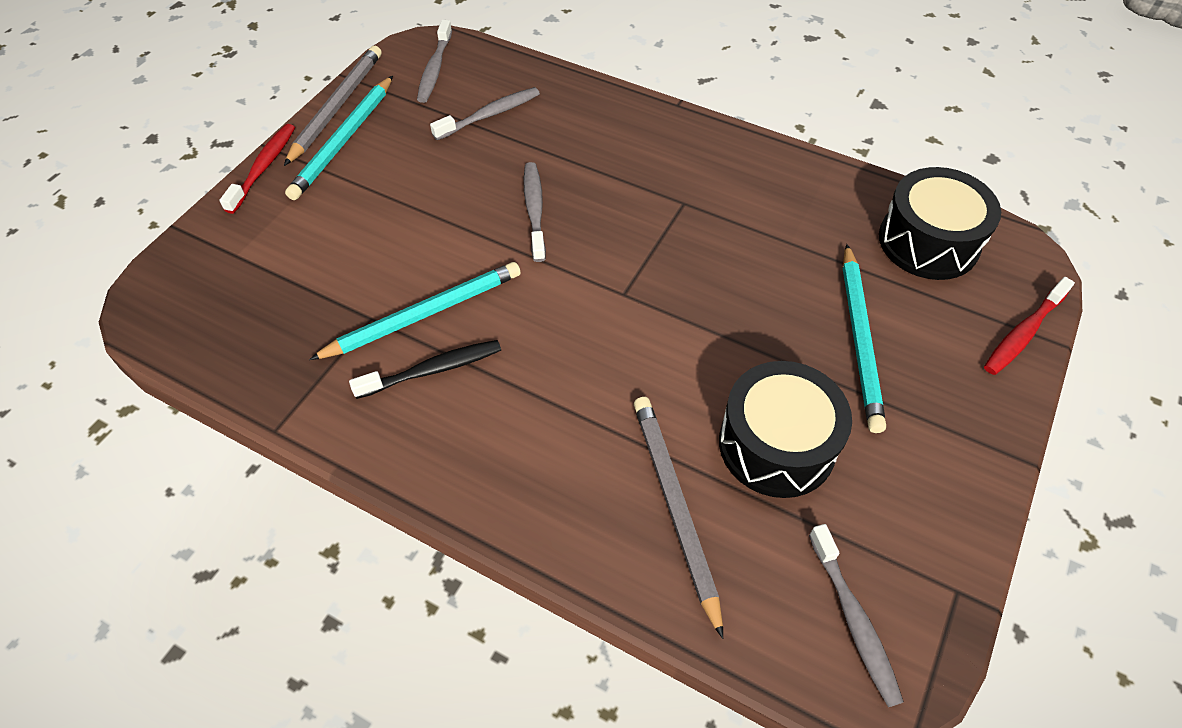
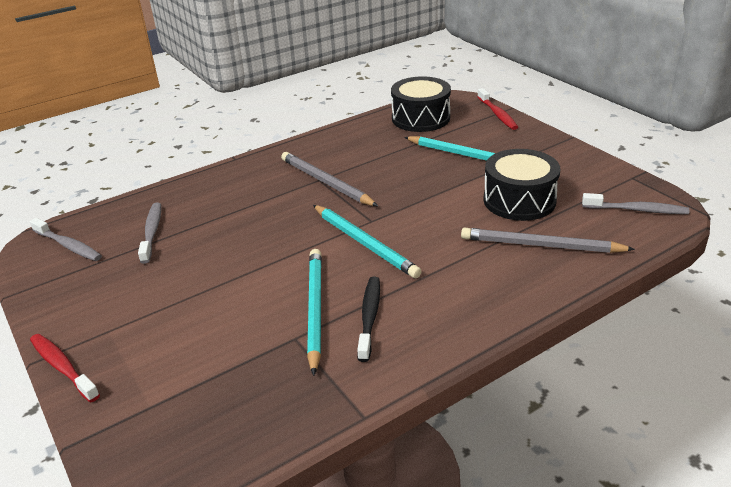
camera: 60 degrees left, 20 degrees down
grey pencil [284,46,382,166] -> grey pencil moved to [281,152,378,206]
turquoise pencil [285,76,393,200] -> turquoise pencil moved to [313,205,422,278]
grey toothbrush [524,162,546,262] -> none

